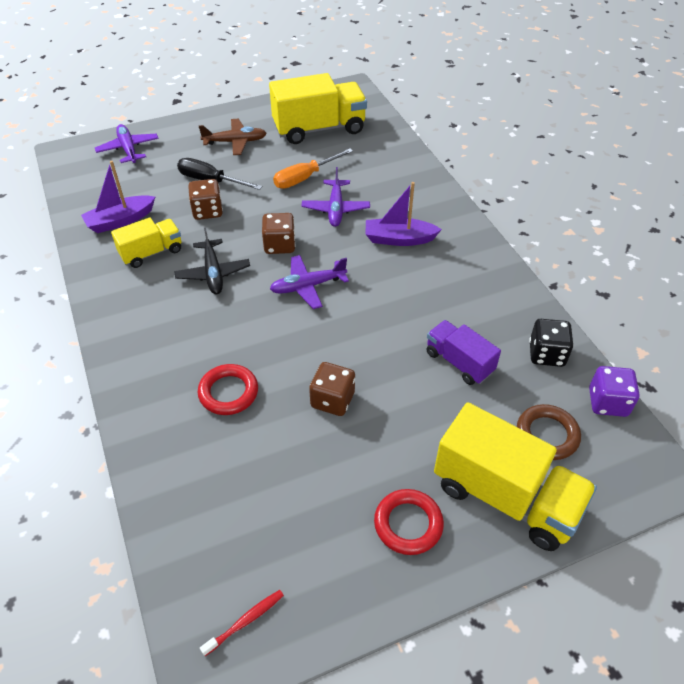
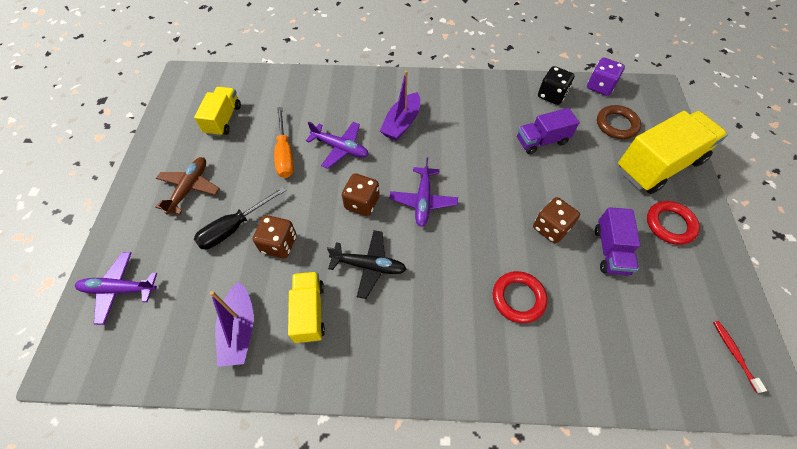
camera: 65 degrees left, 10 degrees up
yellow truck [269,73,367,144] -> yellow truck [194,87,241,137], size x0.57
none -> purple truck [595,207,640,276]

